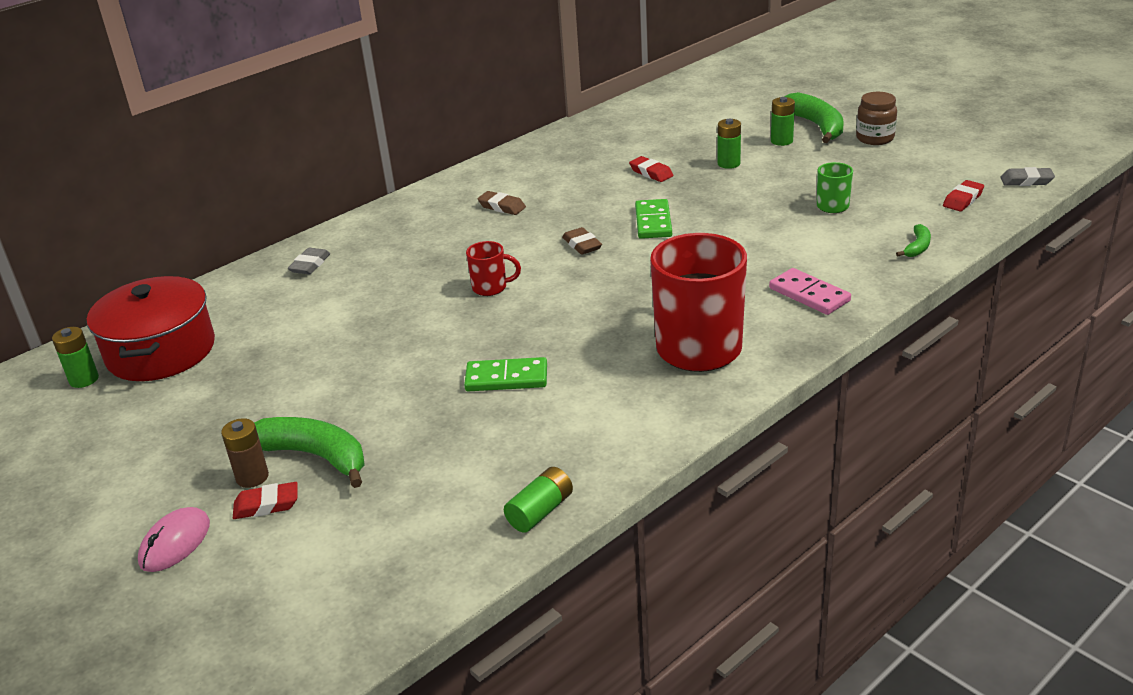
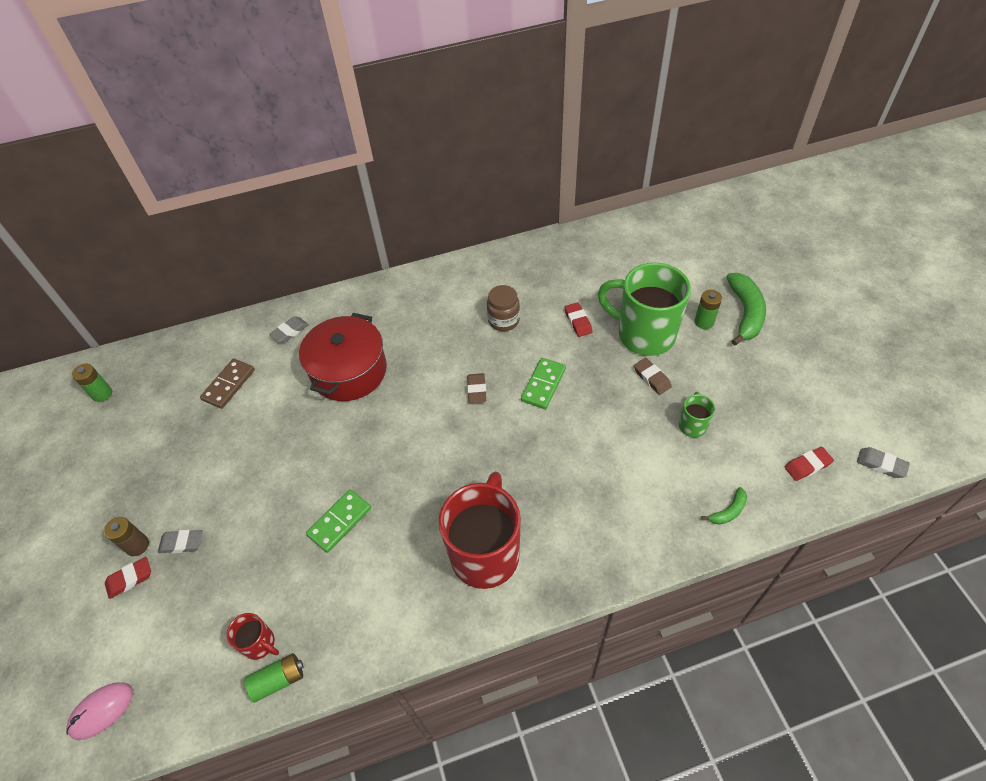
camera: 25 degrees right, 20 degrees up
red pot [87,276,215,381] -> red pot moved to [299,313,387,401]
pink mouse [138,507,210,572] -> pink mouse moved to [66,682,133,740]
red eraser [233,482,298,519] -> red eraser turned 45 degrees counterclockwise [105,557,151,599]
green banana [254,417,365,488] -> grey eraser [158,530,203,553]
green domino [464,357,547,391] -> green domino turned 75 degrees counterclockwise [306,489,371,553]
red mug [466,241,521,296] -> red mug moved to [226,613,279,660]
brown eraser [477,191,526,215] -> brown eraser moved to [634,358,672,395]
green battery [717,119,741,169] -> green mug [598,263,691,356]
pink domino [769,268,851,315] -> none
brown jar [856,92,897,145] -> brown jar moved to [487,285,520,331]
none -> brown domino [200,358,255,409]

